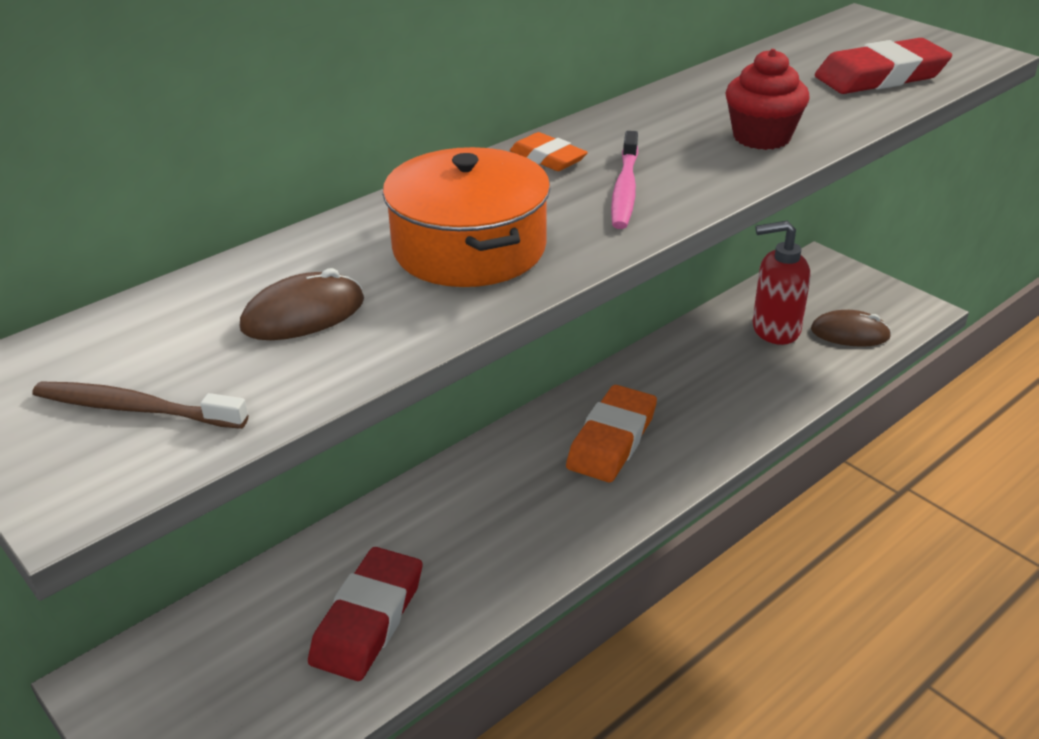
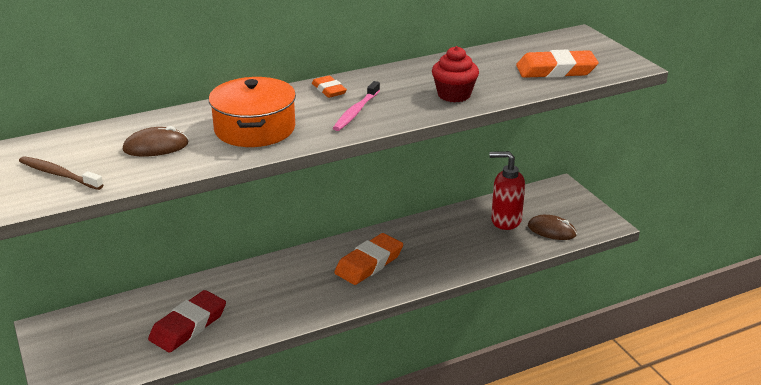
camera: 15 degrees right, 5 degrees down
red eraser [815,38,952,94] -> orange eraser [516,50,598,78]

